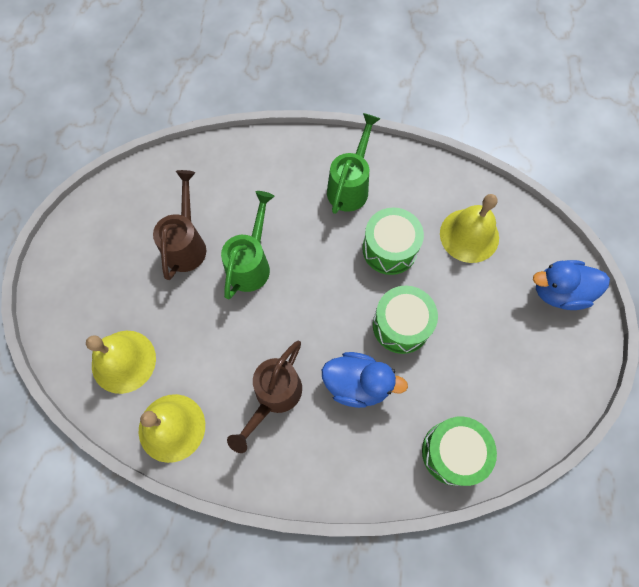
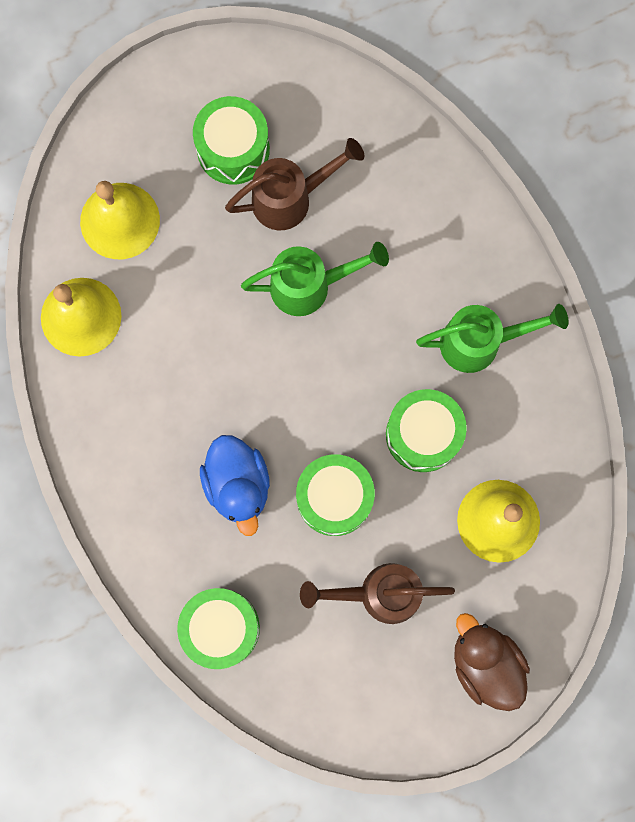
camera: 60 degrees right, 10 degrees up
brown watering can [227,341,302,453] -> brown watering can moved to [300,563,455,624]
blue duck [533,260,610,310] -> brown duck [454,613,530,711]
none -> green drum [193,96,270,184]

